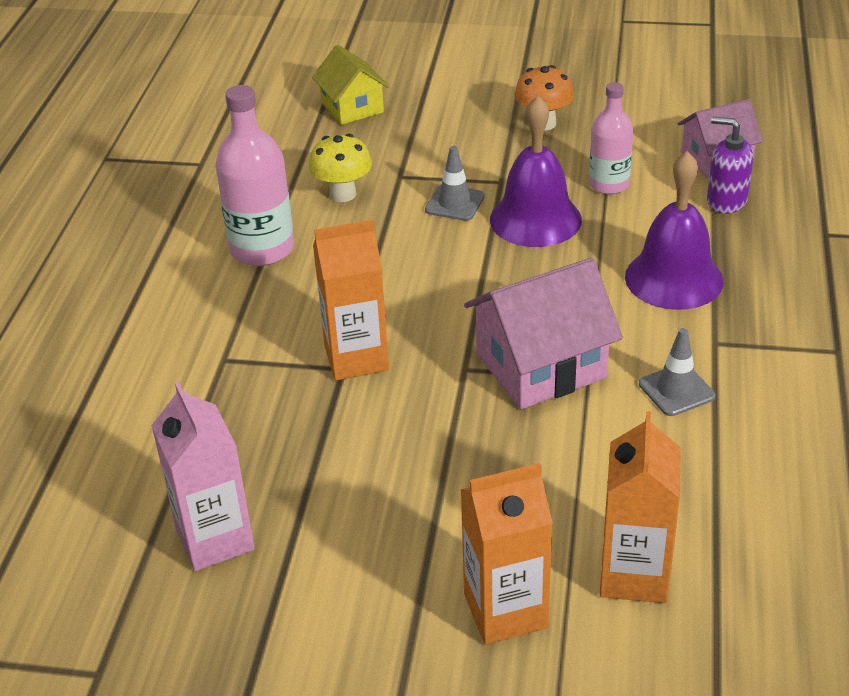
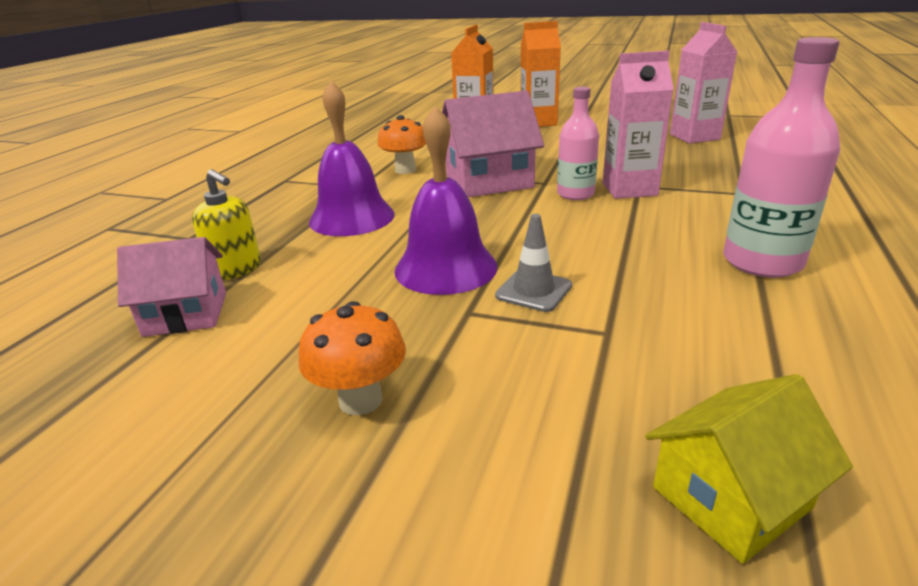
camera: 170 degrees left, 10 degrees down
yellow mushroom [309,134,372,202] -> none
yellow house [312,45,389,125] -> yellow house turned 75 degrees clockwise [645,374,853,564]
orange carton [313,220,389,380] -> pink carton [603,51,674,199]
pink bottle [589,82,633,194] -> pink bottle moved to [557,87,599,200]
grey traffic cone [639,328,715,416] -> orange mushroom [377,115,426,174]
purple soap dispenser [707,117,754,214] -> yellow soap dispenser [192,169,261,280]

